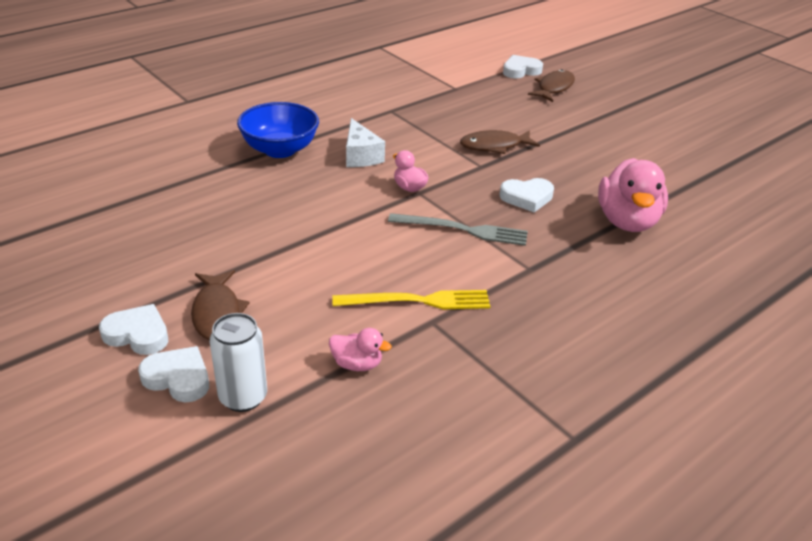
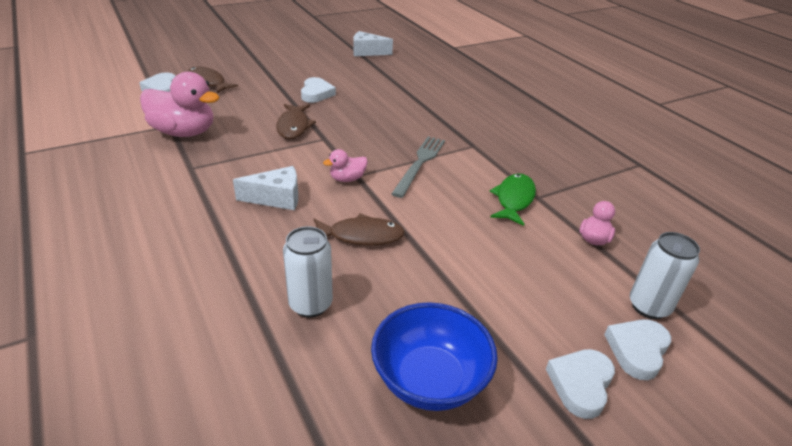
camera: 80 degrees left, 0 degrees up
brown fish [191,270,250,340] -> brown fish moved to [314,213,405,246]
blue bowl [237,102,319,158] -> blue bowl moved to [371,302,498,411]
yellow fork [332,290,491,309] -> green fish [489,173,536,226]
white heart [500,178,554,212] -> white heart moved to [301,77,336,103]
pink duck [598,158,668,232] -> pink duck moved to [140,72,220,137]
none -> white can [283,226,333,317]
none -> white cheese [353,31,393,56]

